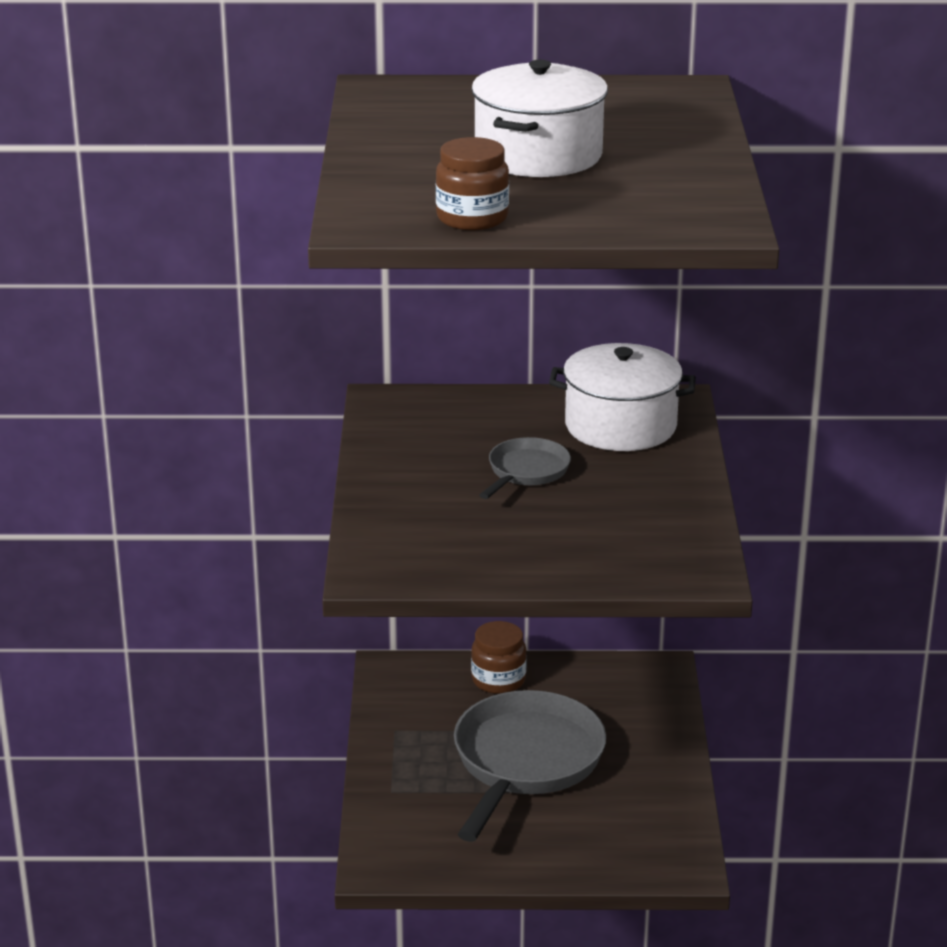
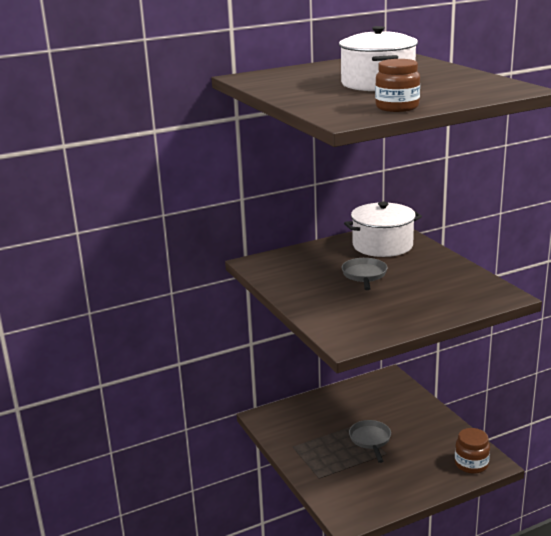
camera: 25 degrees left, 5 degrees down
grey pan [454,690,606,842] -> grey pan [349,420,391,463], size x0.50
brown jar [471,621,527,694] -> brown jar moved to [455,428,490,474]

